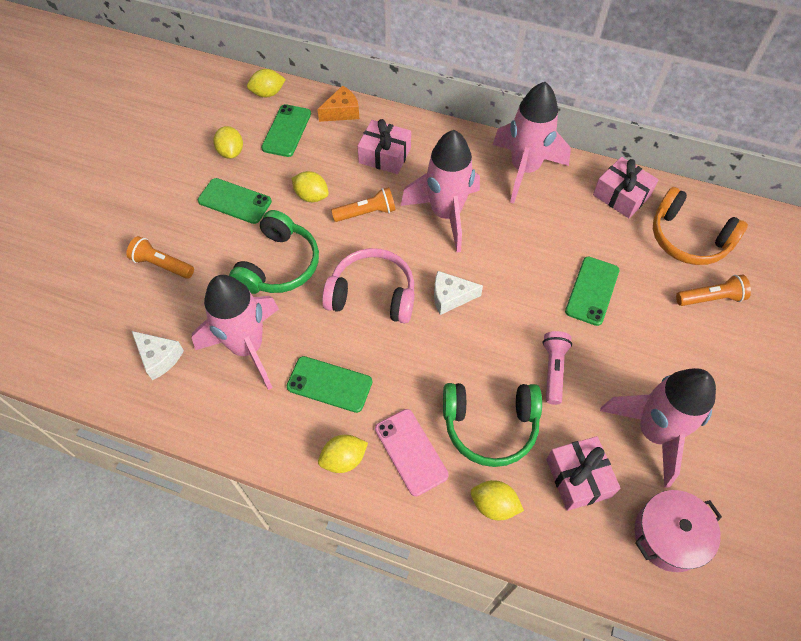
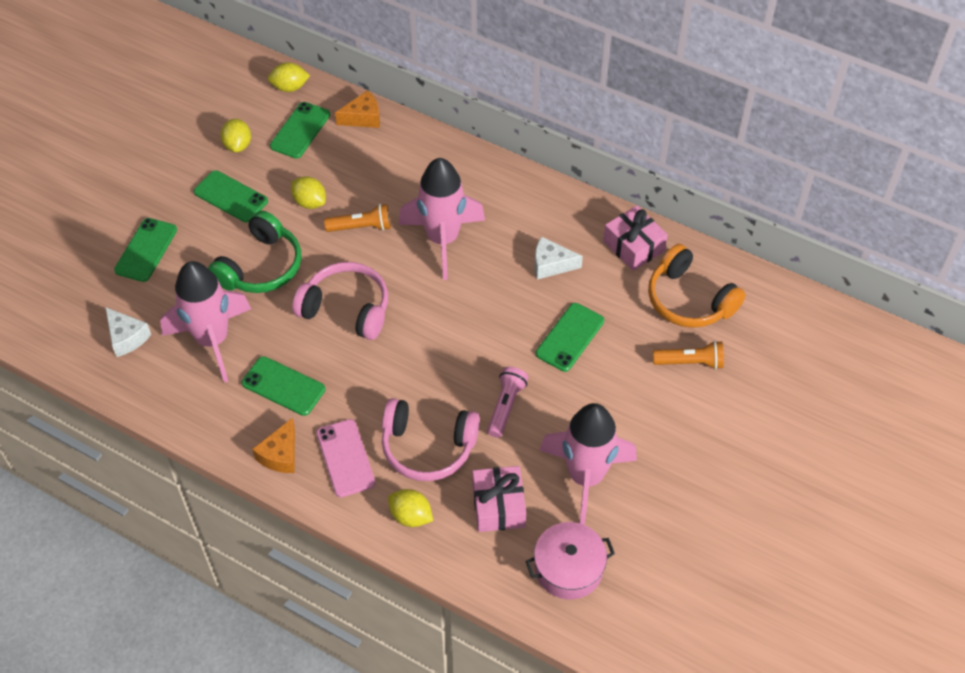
camera: 10 degrees right, 5 degrees down
orange flashlight [126,236,194,279] -> green phone [114,218,177,282]
yellow lemon [318,435,368,473] -> orange cheese [252,418,295,473]
pink gift [357,119,411,174] -> none
white cheese [434,271,483,315] -> white cheese moved to [534,237,583,280]
green headphones [443,383,542,467] -> pink headphones [382,398,480,481]
pink rocket [493,82,571,204] -> none

